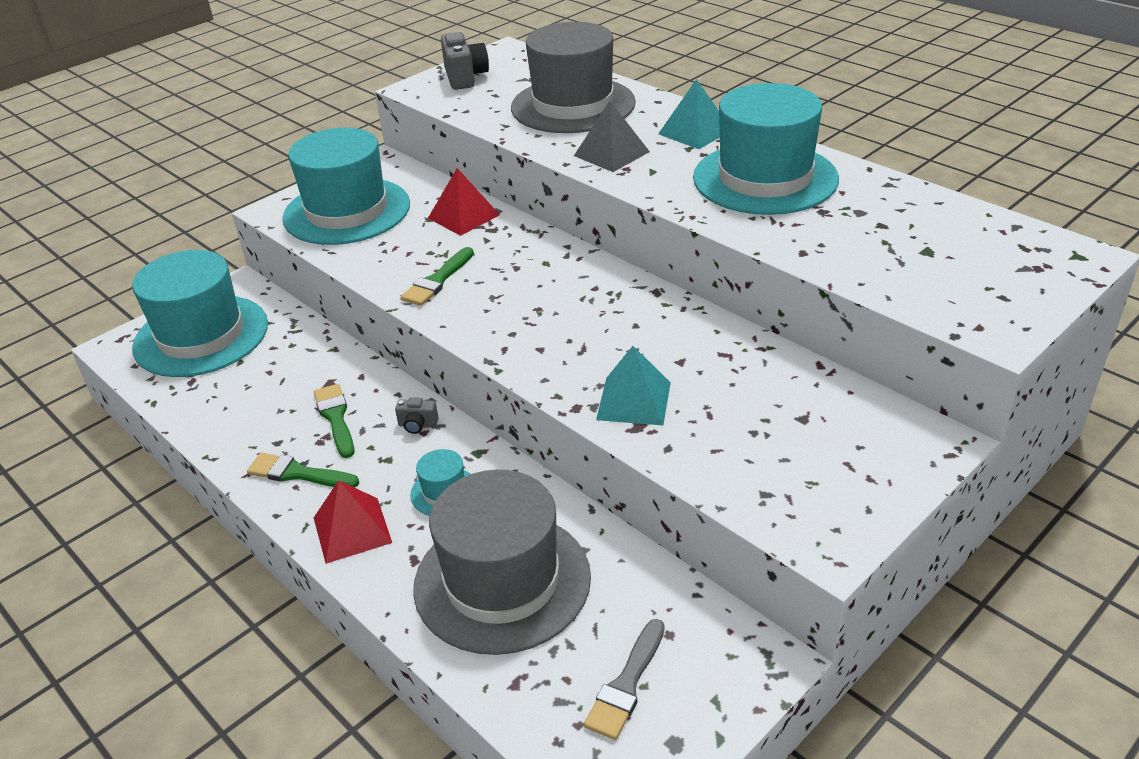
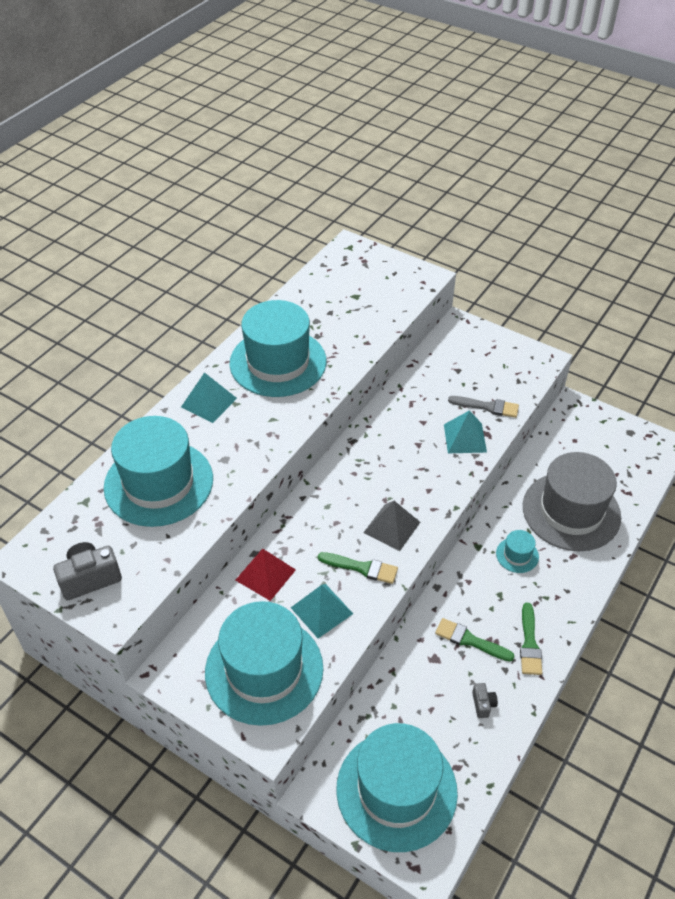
camera: 105 degrees left, 10 degrees up
green brush [314,384,355,458] -> green brush turned 60 degrees clockwise [435,618,515,661]
red pyramid [314,480,392,564] -> none
grey camera [395,397,438,434] -> grey camera moved to [472,683,498,718]
grey hat [511,22,636,133] -> turquoise hat [104,416,213,527]
grey pyramid [574,101,650,172] -> grey pyramid moved to [363,501,420,551]
grey brush [584,619,665,740] -> grey brush moved to [448,396,519,418]
none -> turquoise pyramid [291,584,353,638]

